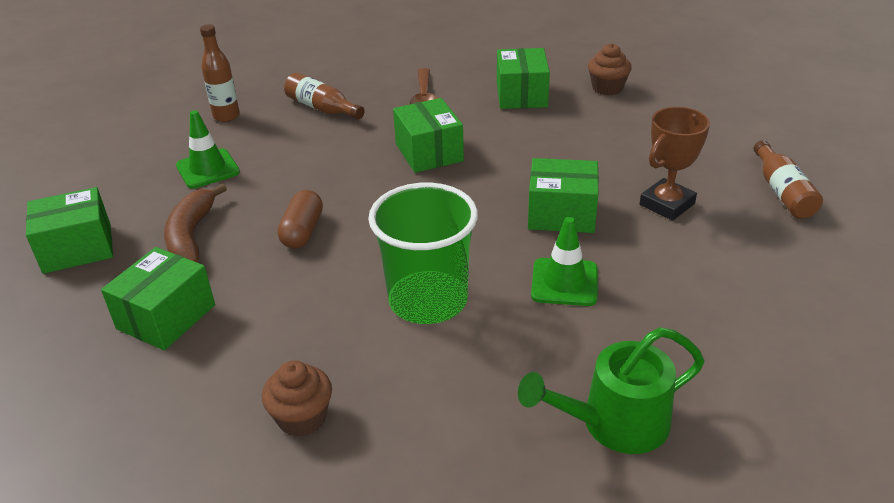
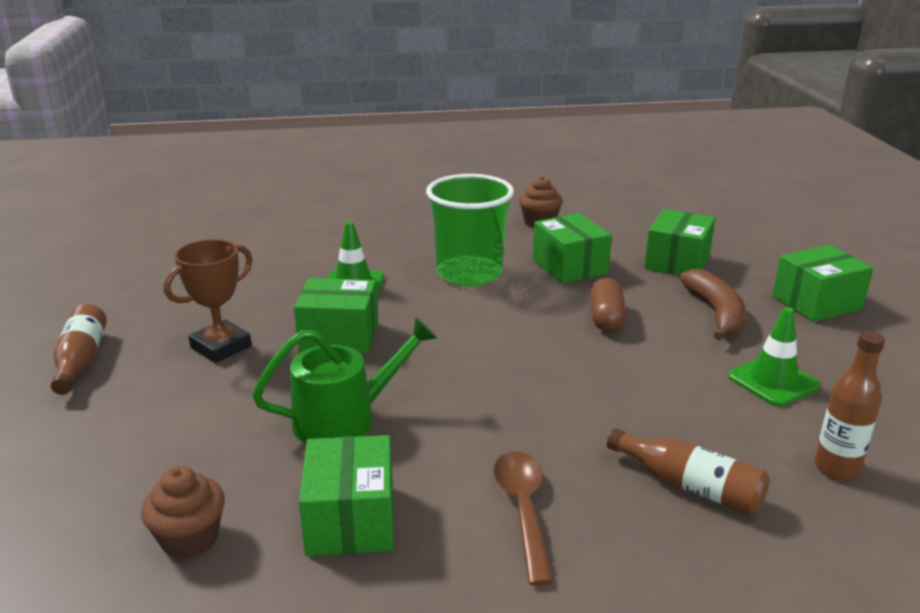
camera: 175 degrees right, 10 degrees down
green box [393,98,464,173] -> green box moved to [533,213,612,284]
green watering can [518,327,704,454] -> green watering can moved to [252,317,437,443]

